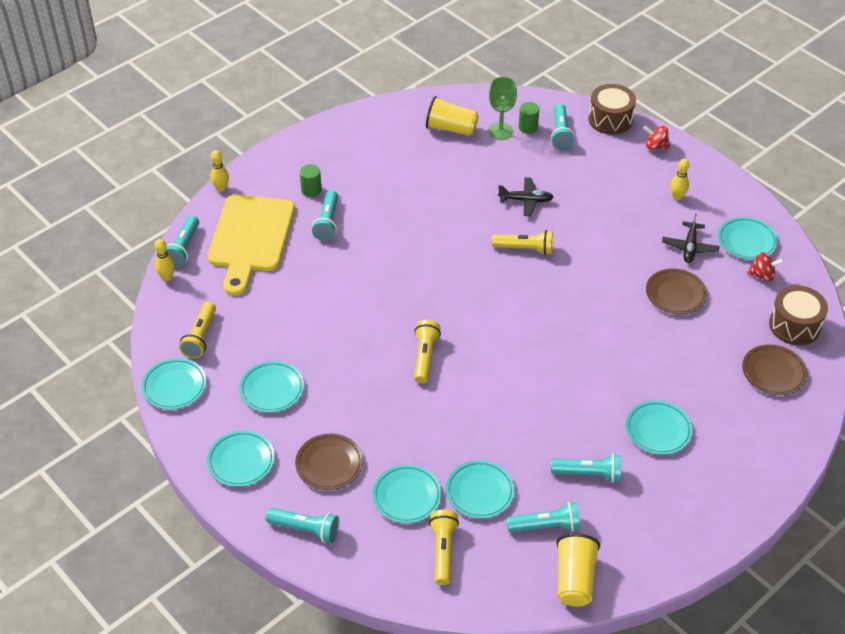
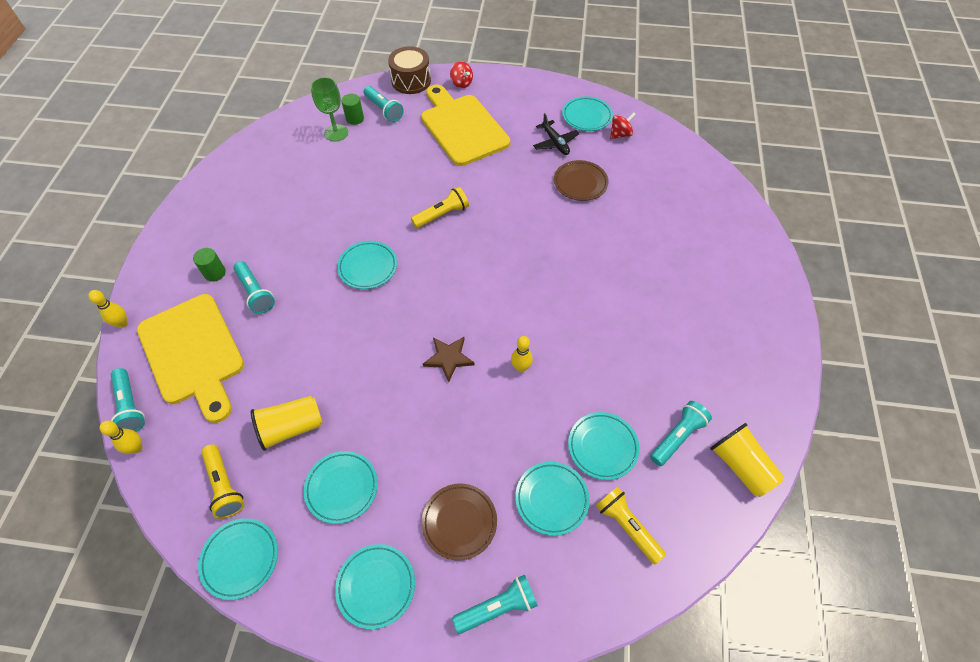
camera: 40 degrees left, 10 degrees up
yellow flashlight [414,320,441,383] -> brown star [423,337,475,382]
yellow cup [426,96,479,136] -> yellow cup moved to [251,396,323,451]
black plane [498,177,554,216] -> none
turquoise flashlight [551,454,621,483] -> none
turquoise plate [626,400,693,455] -> turquoise plate moved to [337,241,397,289]
red spinning top [643,126,670,150] -> red spinning top turned 105 degrees counterclockwise [450,61,473,88]
yellow bowling pin [670,159,689,200] -> yellow bowling pin moved to [511,336,533,372]
brown plate [742,344,807,395] -> none
brown drum [769,285,828,345] -> none
none -> yellow cutting board [421,85,510,166]

